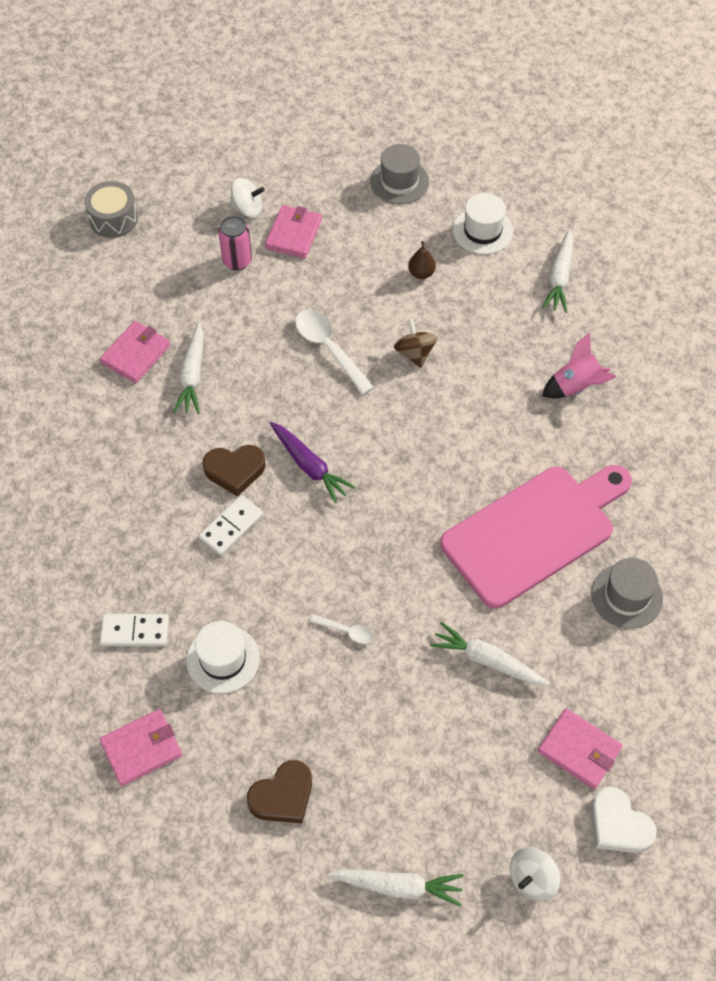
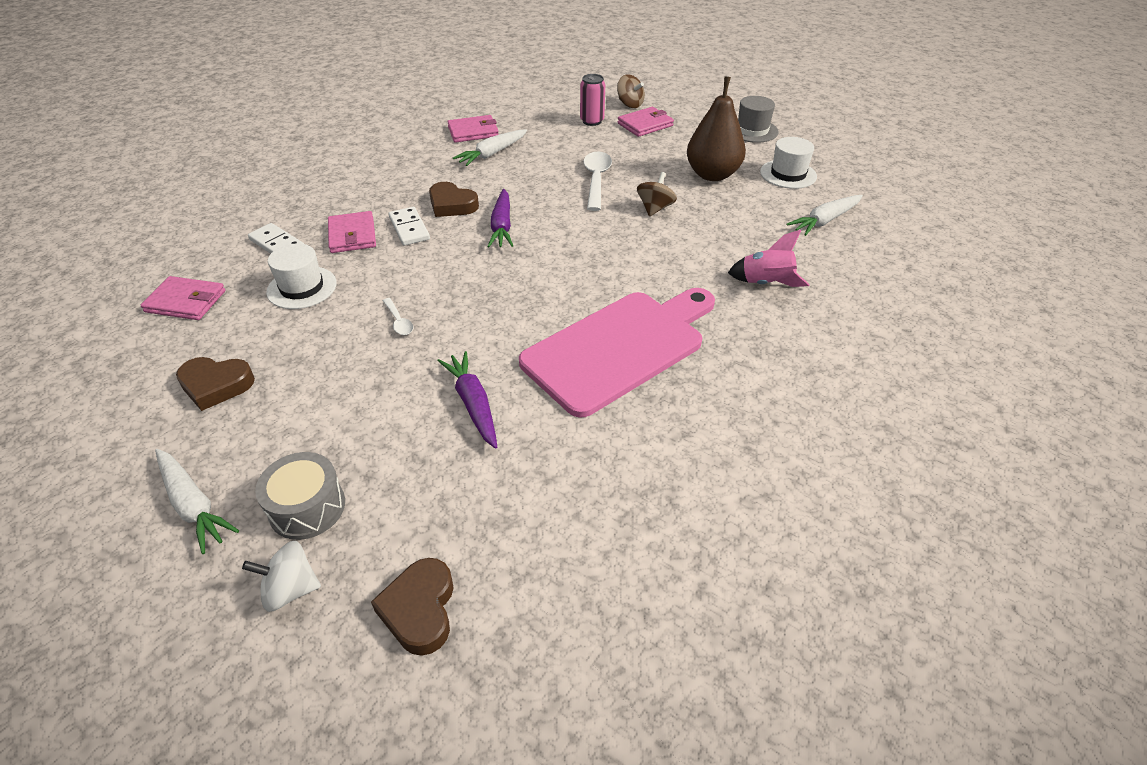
camera: 40 degrees right, 15 degrees down
grey drum [84,181,138,238] -> grey drum moved to [255,452,345,540]
white domino [199,495,263,556] -> white domino turned 75 degrees clockwise [389,207,430,246]
white spinning top [229,178,265,218] -> brown spinning top [617,74,645,108]
brown pear [408,241,436,279] -> brown pear [687,76,746,181], size x2.31
white carrot [430,622,550,685] -> purple carrot [437,351,497,449]
pink cutting board [440,465,632,608] -> pink cutting board turned 45 degrees counterclockwise [519,288,715,418]
pink wallet [538,708,623,789] -> pink wallet moved to [328,211,376,253]
grey hat [591,558,663,629] -> none
white heart [591,787,657,853] -> brown heart [371,558,454,656]

